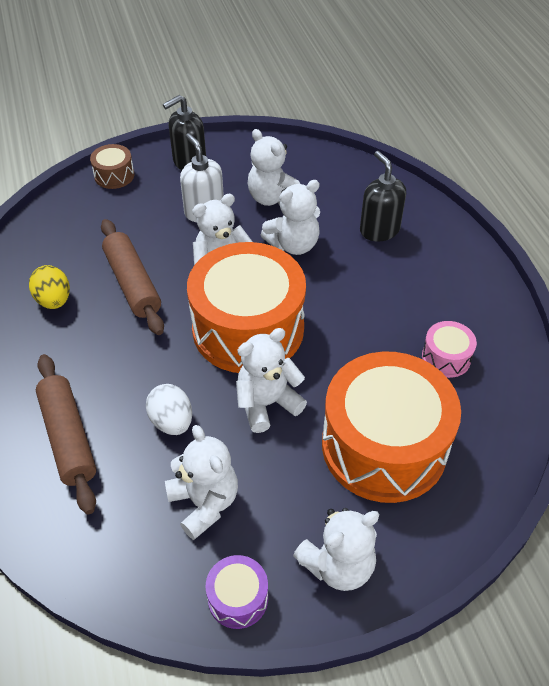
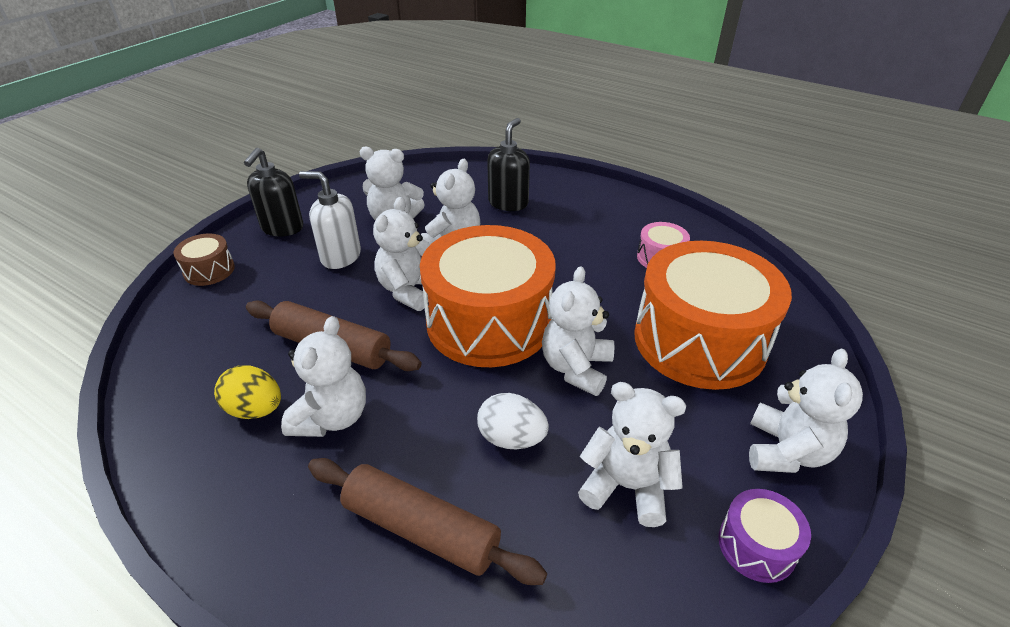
camera: 40 degrees left, 10 degrees down
black soap dispenser [360,151,406,241] -> black soap dispenser turned 90 degrees clockwise [487,118,530,211]
none -> white teddy bear [281,316,366,437]

